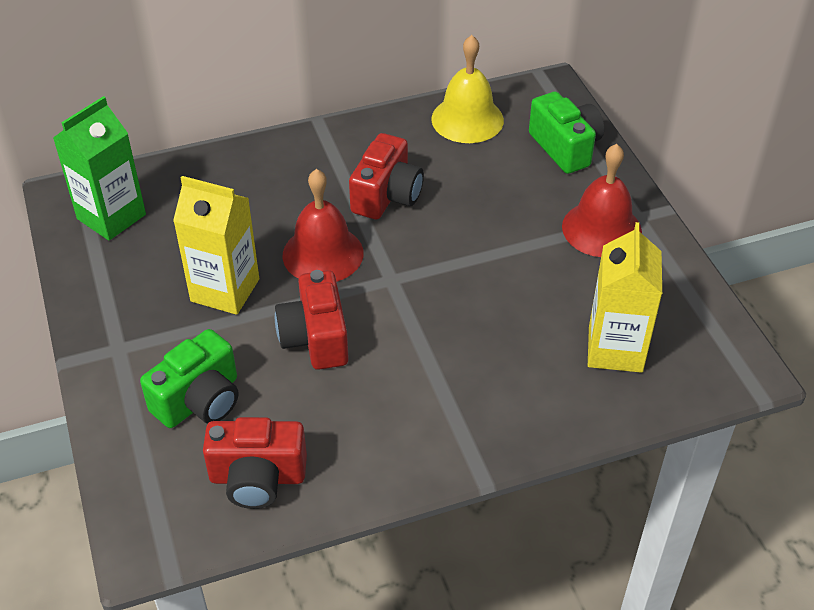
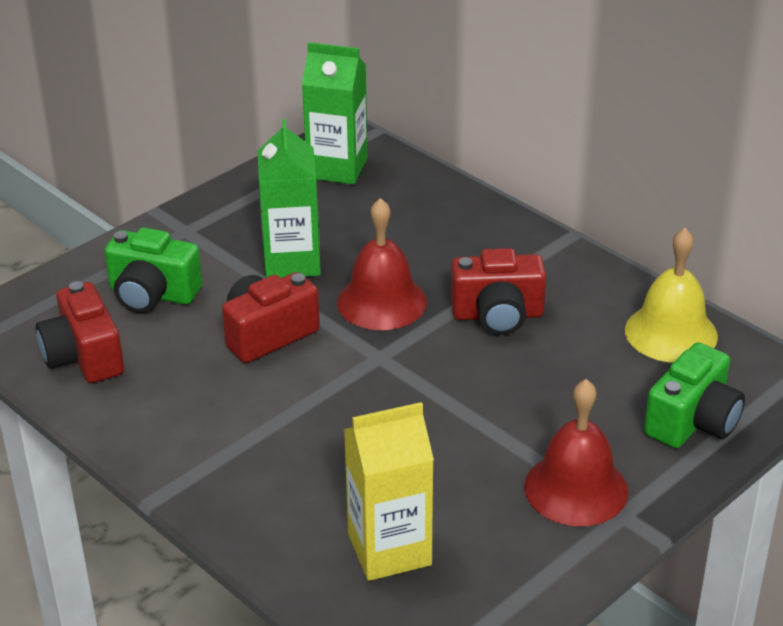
camera: 65 degrees right, 10 degrees down
yellow carton [173,176,259,315] -> green carton [258,119,321,278]

